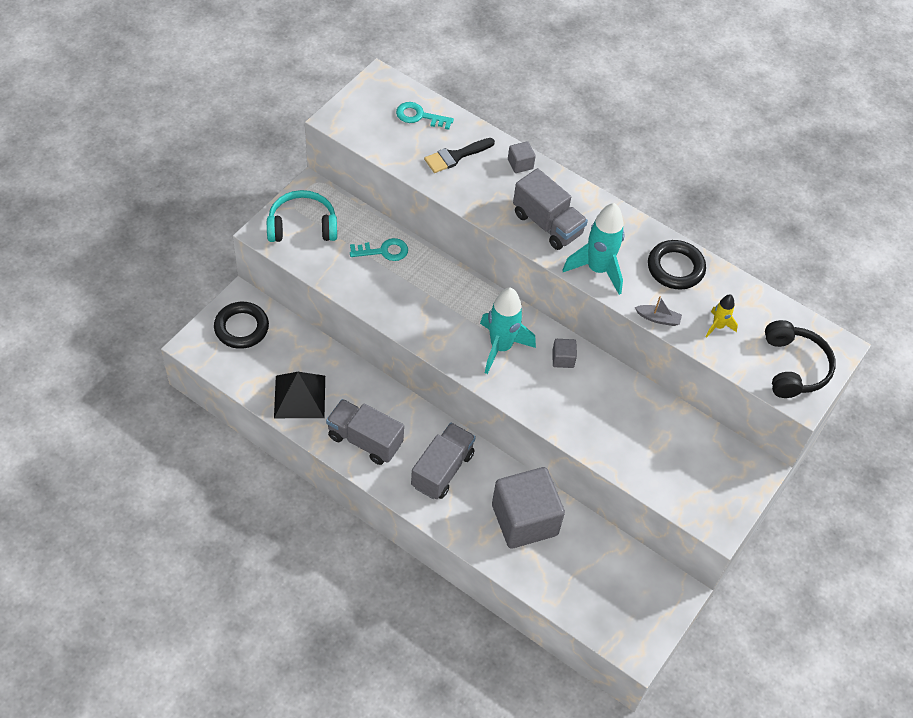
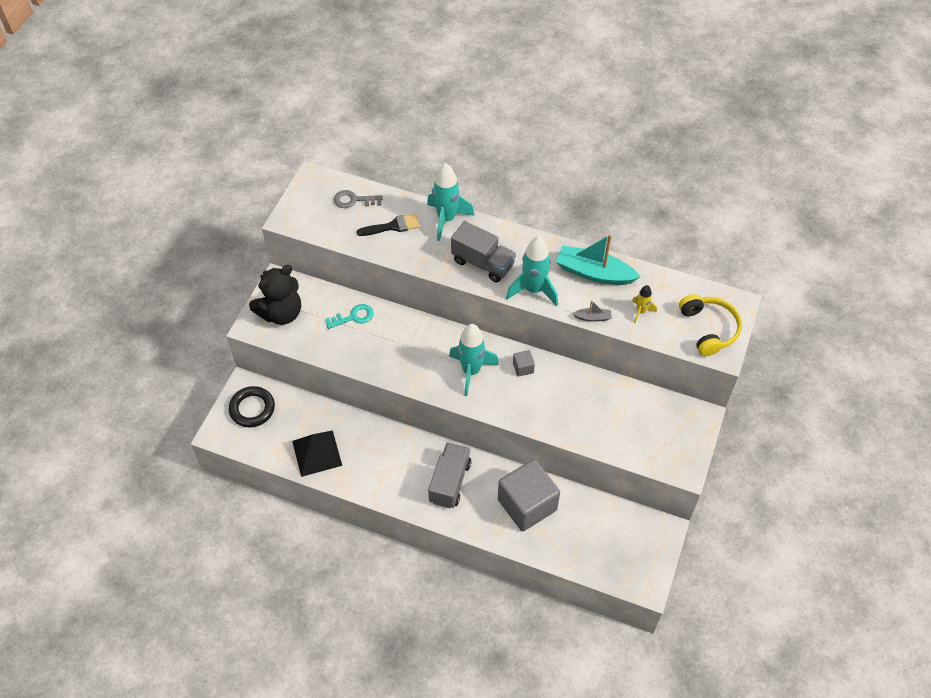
camera: 10 degrees left, 0 degrees up
turquoise headphones [267,190,337,242] -> black teddy bear [249,265,301,325]
grey truck [326,399,404,465] -> none
turquoise key [396,102,454,130] -> grey key [334,190,383,208]
black brush [424,138,495,173] -> black brush turned 150 degrees counterclockwise [357,213,420,236]
grey cube [508,141,536,173] -> turquoise rocket [427,163,474,241]
black ring [648,240,706,289] -> turquoise boat [556,234,640,285]
black headphones [765,320,836,398] -> yellow headphones [679,294,742,356]

